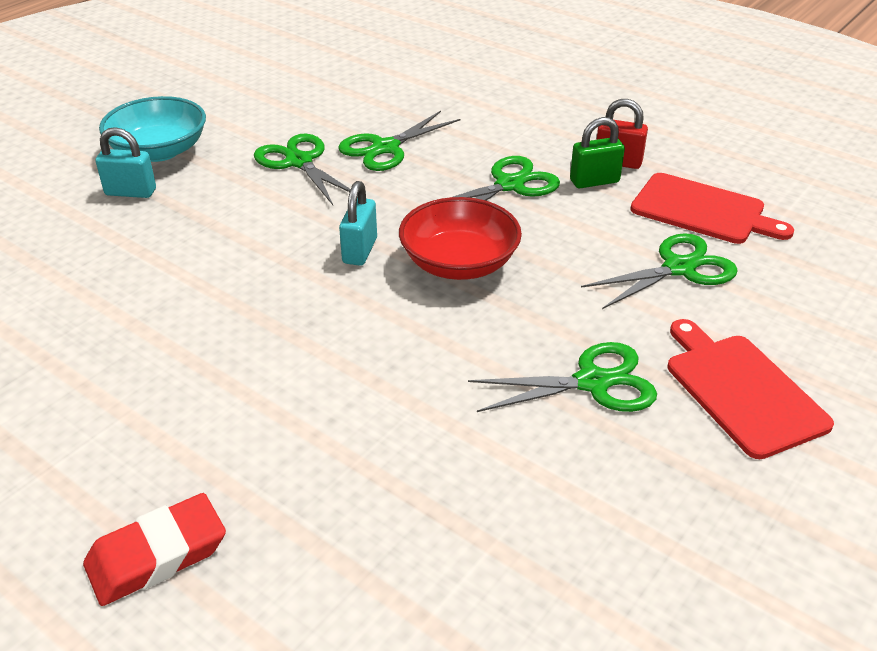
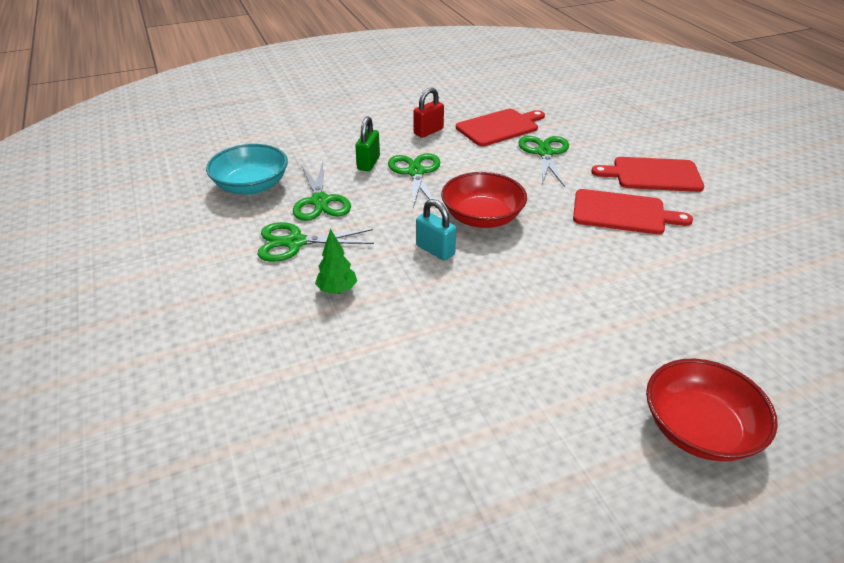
camera: 60 degrees left, 0 degrees up
red eraser [83,493,226,606] -> red bowl [646,359,778,462]
turquoise padlock [96,127,156,198] -> none
turquoise bowl [99,96,206,162] -> turquoise bowl moved to [206,144,288,195]
green scissors [468,342,657,412] -> red cutting board [573,189,693,235]
green padlock [570,117,625,188] -> green padlock moved to [355,117,380,171]
none -> green tree [315,229,357,294]

